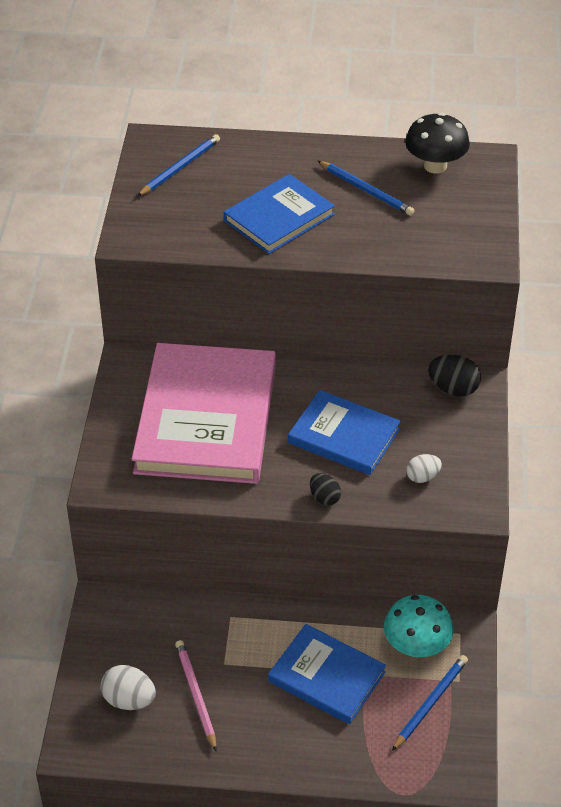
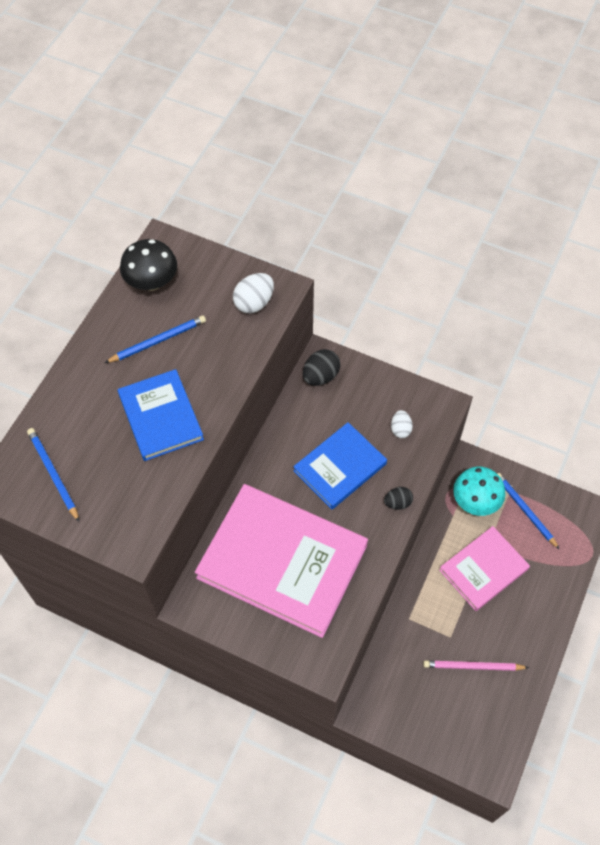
camera: 70 degrees left, 15 degrees up
white egg [101,665,156,710] -> white egg moved to [233,273,274,314]
blue book [268,624,386,724] -> pink book [439,526,530,611]

